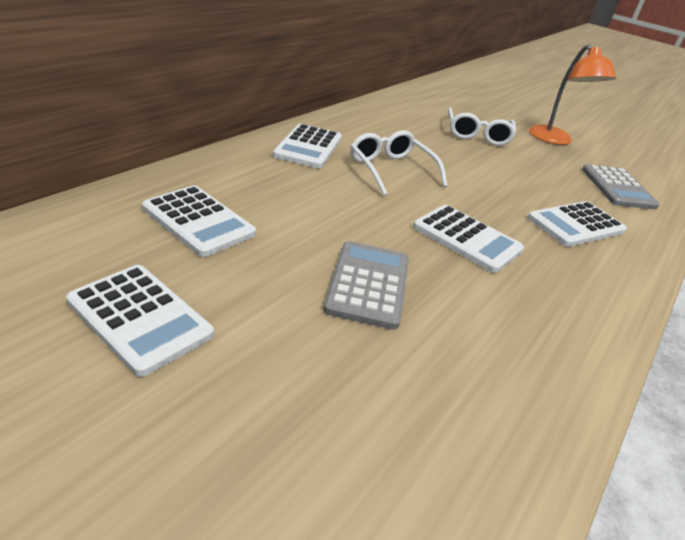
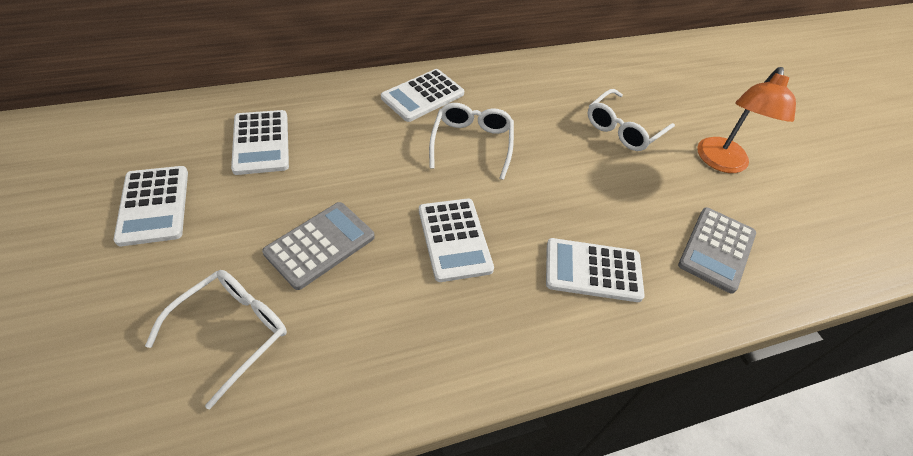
camera: 35 degrees right, 15 degrees up
none -> white glasses [145,270,287,409]

